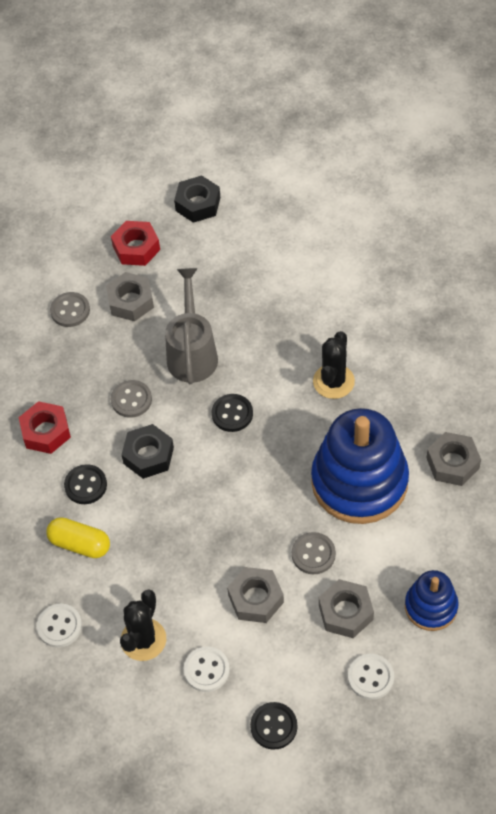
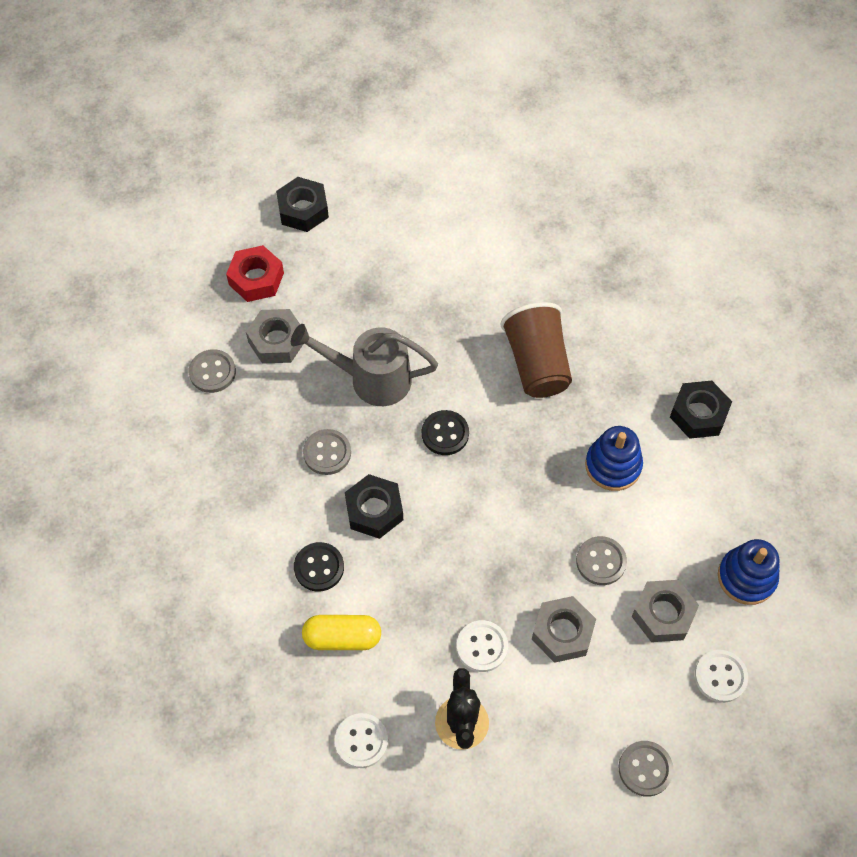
camera: 25 degrees left, 5 degrees up
red nut [19,401,71,454] -> none
grey watering can [165,268,218,384] -> grey watering can turned 60 degrees counterclockwise [291,324,438,406]
white button [184,646,230,692] -> white button moved to [457,620,508,672]
black button [250,702,297,750] -> grey button [619,741,673,797]
blue stacking toy [311,408,409,524] -> blue stacking toy [585,426,643,491], size x0.52
black cactus [313,331,355,399] -> brown cup [500,302,572,398]
grey nut [427,432,481,486] -> black nut [670,380,732,439]

